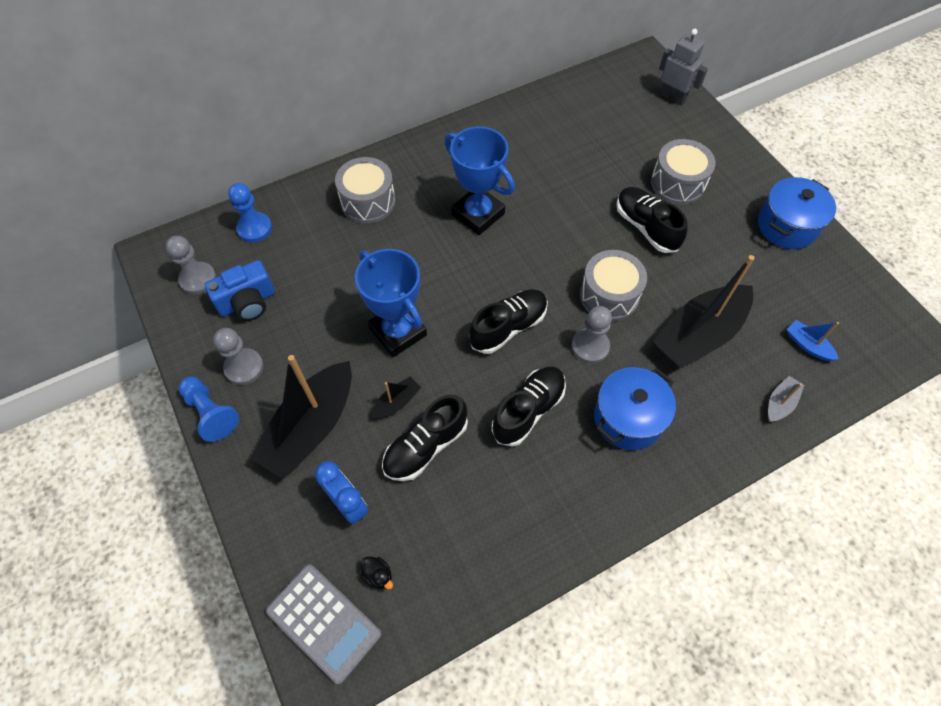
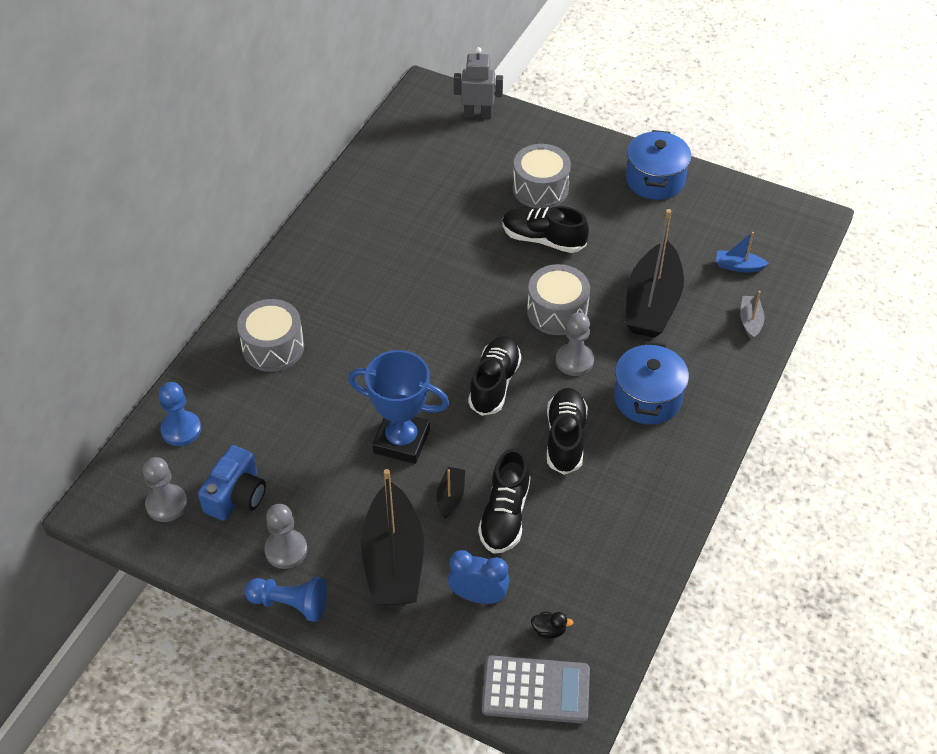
camera: 35 degrees left, 10 degrees down
blue trophy [445,127,515,235] -> none

